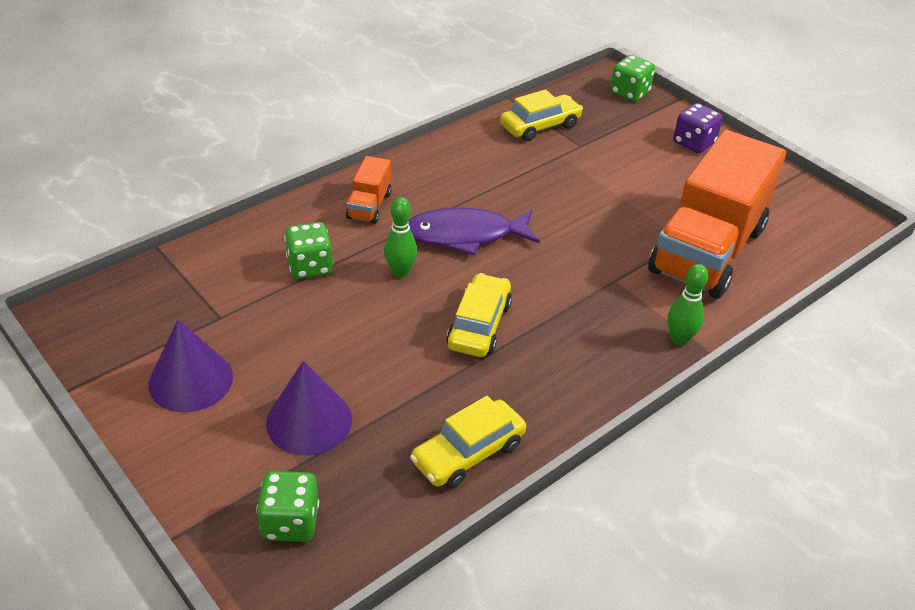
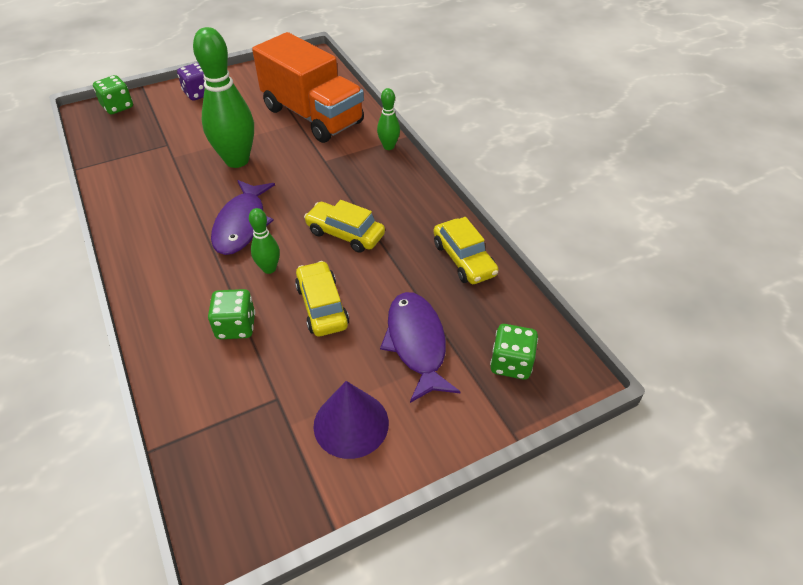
camera: 75 degrees left, 5 degrees up
purple cone [266,361,352,456] -> purple fish [380,292,461,403]
orange truck [346,156,392,224] -> none
yellow car [500,89,583,142] -> yellow car moved to [295,261,349,336]
none -> green bowling pin [193,27,254,168]

